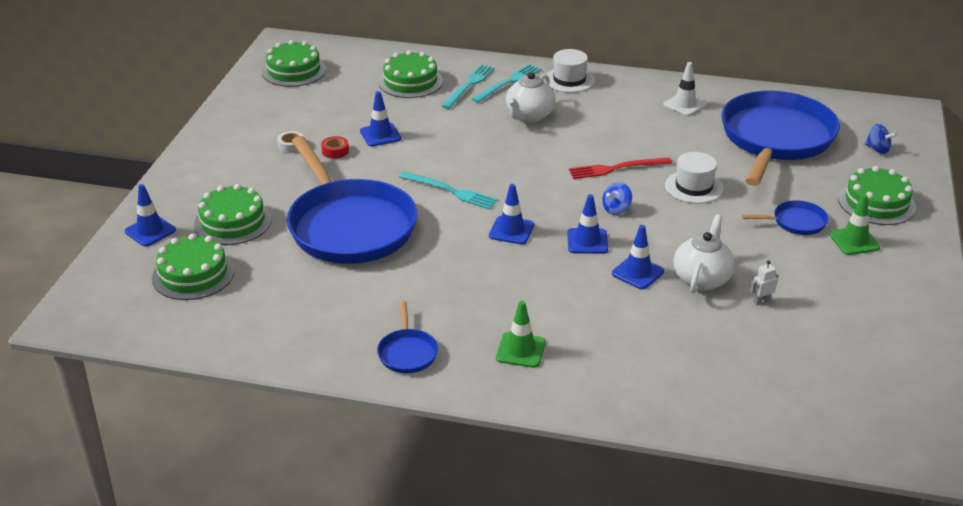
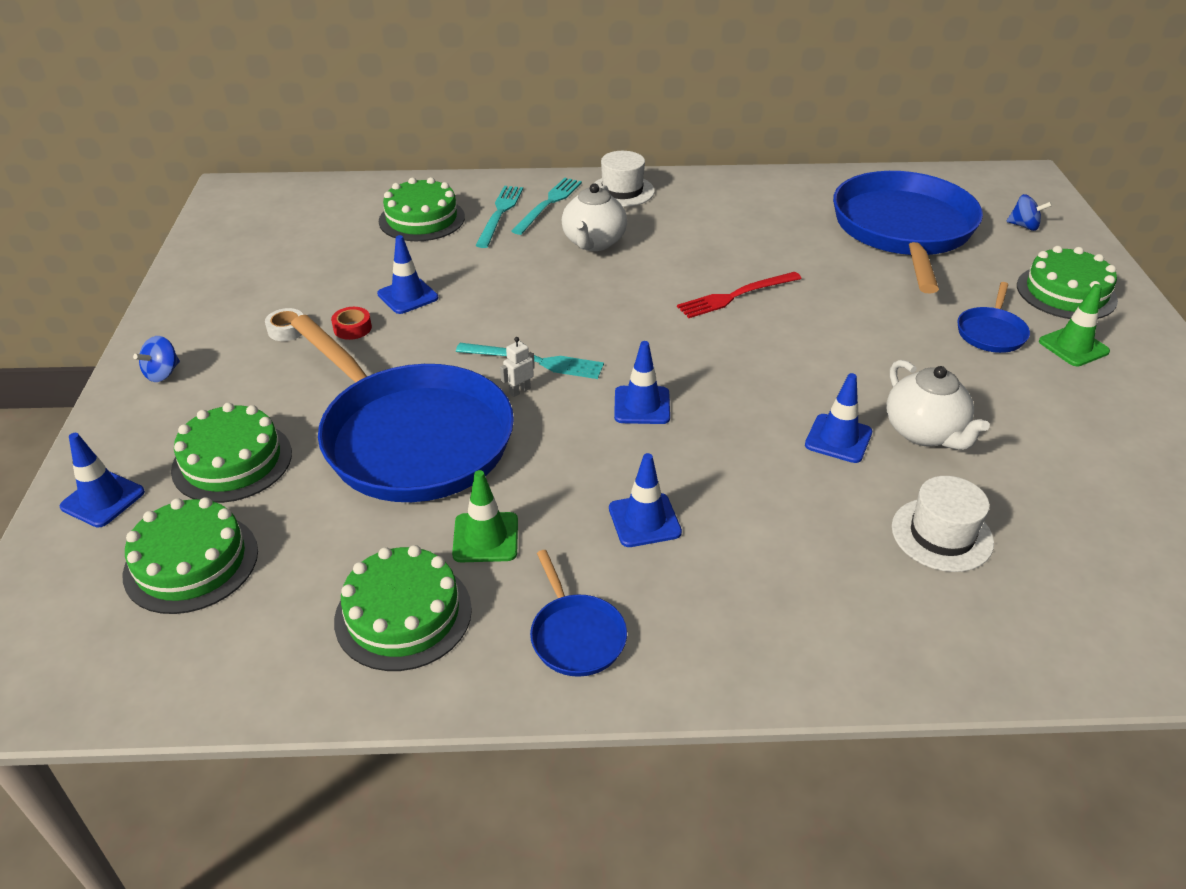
camera: 15 degrees left, 5 degrees up
green cake [262,40,326,87] -> green cake moved to [334,545,472,671]
green traffic cone [496,301,546,368] -> green traffic cone moved to [452,470,518,562]
blue traffic cone [567,194,608,254] -> blue traffic cone moved to [609,453,682,547]
blue spinning top [602,182,632,215] -> blue spinning top moved to [133,336,180,382]
white traffic cone [663,62,707,116] -> none
white hat [665,152,724,203] -> white hat moved to [892,476,994,572]
white teapot [673,215,735,293] -> white teapot turned 150 degrees clockwise [886,360,990,450]
blue pan [742,200,829,235] -> blue pan turned 135 degrees clockwise [957,282,1030,353]
white robot [750,260,778,305] -> white robot moved to [500,337,535,397]

